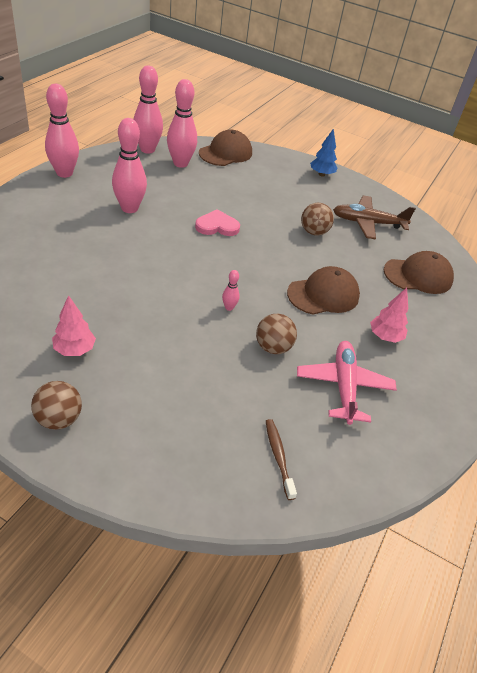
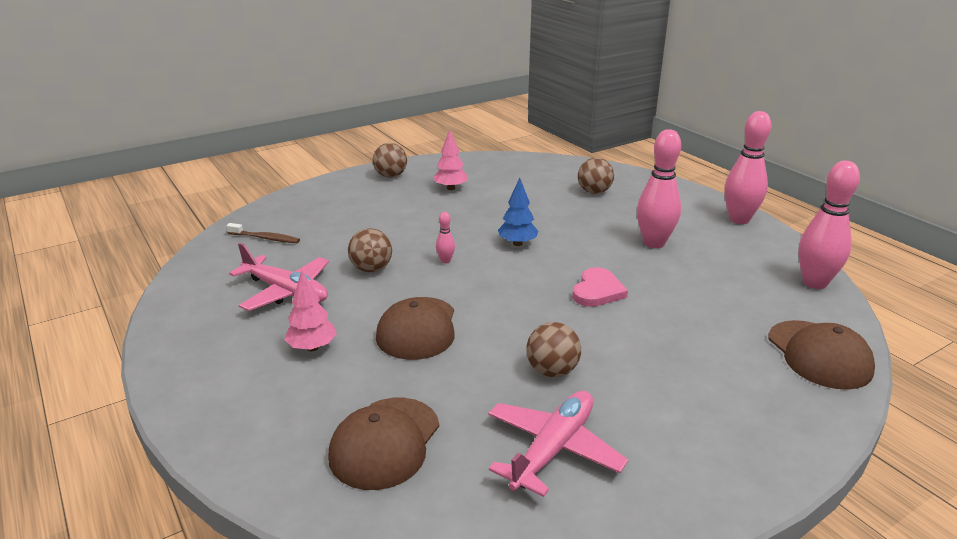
camera: 125 degrees right, 15 degrees down
pink bowling pin [167,79,197,168] -> none
blue tree [310,128,337,177] -> blue tree moved to [498,178,538,246]
brown plane [333,195,416,239] -> pink plane [488,391,628,497]
none -> brown ball [578,158,614,194]

